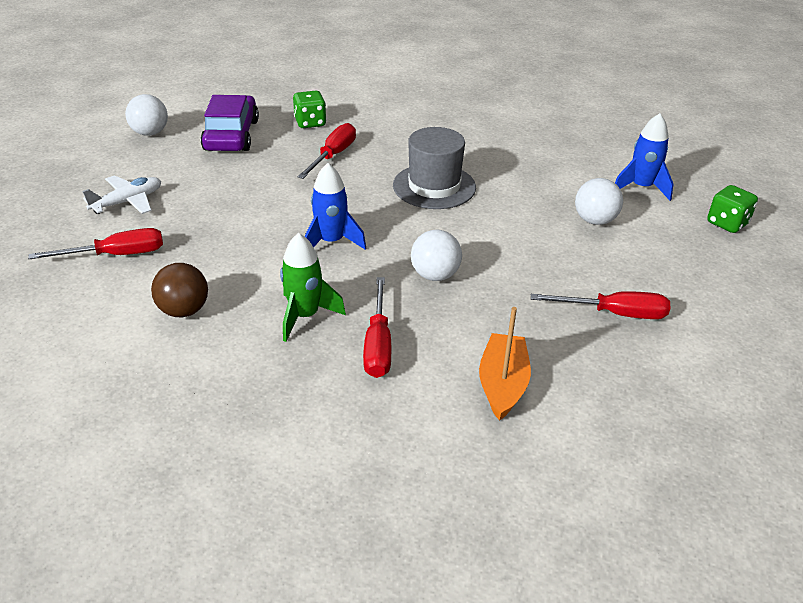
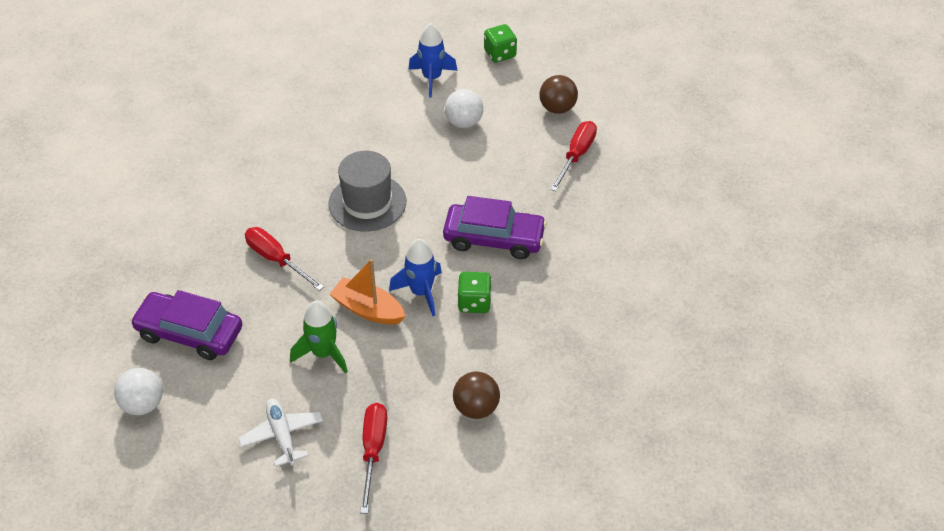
camera: 70 degrees left, 10 degrees up
green rocket [280,233,346,342] -> green rocket moved to [290,301,348,373]
green dice [293,90,327,128] -> green dice moved to [457,272,492,313]
red screwdriver [363,277,391,378] -> none
white ball [411,230,462,281] -> purple car [443,196,547,259]
orange boat [479,307,531,421] -> orange boat moved to [330,259,405,324]
none -> brown ball [540,75,578,114]

